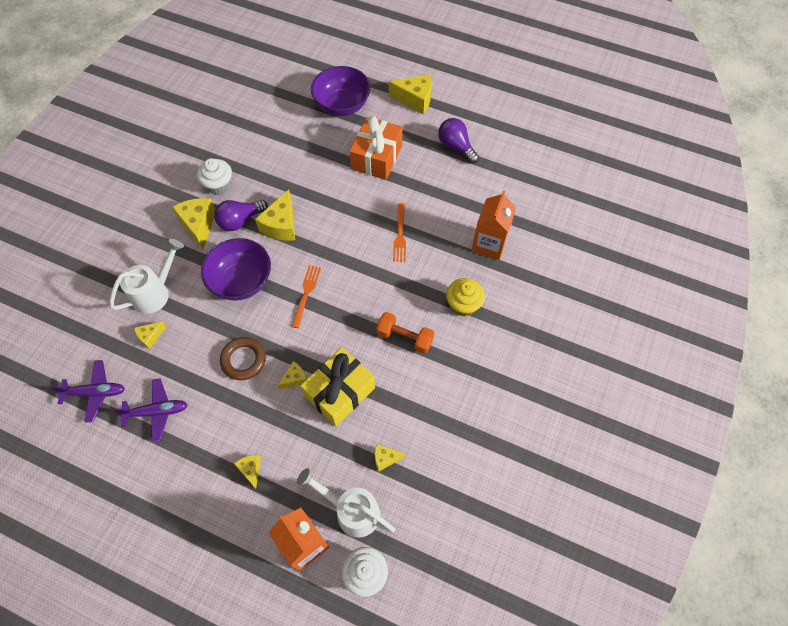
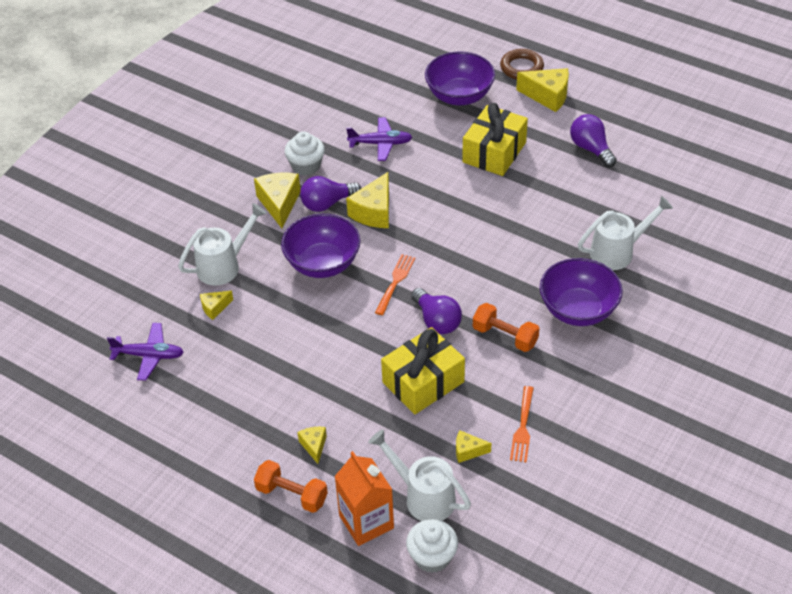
camera: 10 degrees right, 15 degrees down
purple plane [113,378,188,442] -> purple plane moved to [346,117,412,161]
brown ring [220,337,266,380] -> brown ring moved to [500,49,544,80]
yellow cheese [278,361,307,389] -> none
orange gift [350,116,403,180] -> yellow gift [462,103,528,176]
orange fork [393,203,406,262] -> orange fork moved to [510,386,534,462]
yellow cupcake [446,278,485,316] -> purple bowl [540,258,623,326]
orange carton [472,191,516,260] -> white watering can [578,196,673,270]
none -> orange dumbbell [254,460,328,513]
none -> purple light bulb [411,288,462,334]

